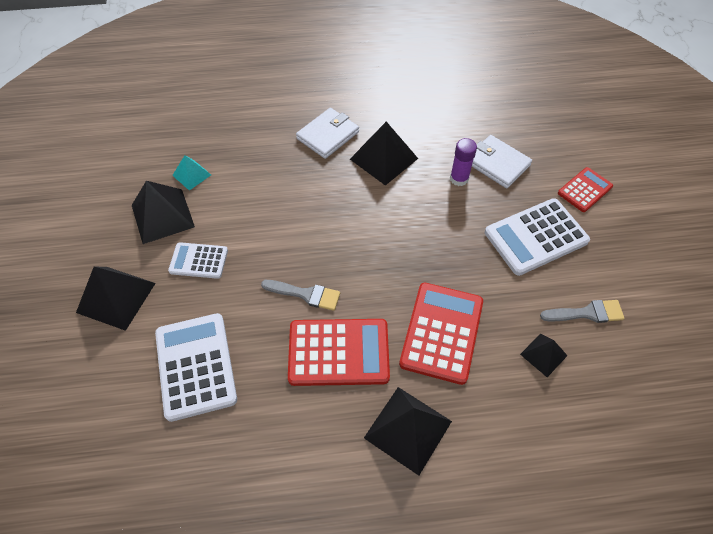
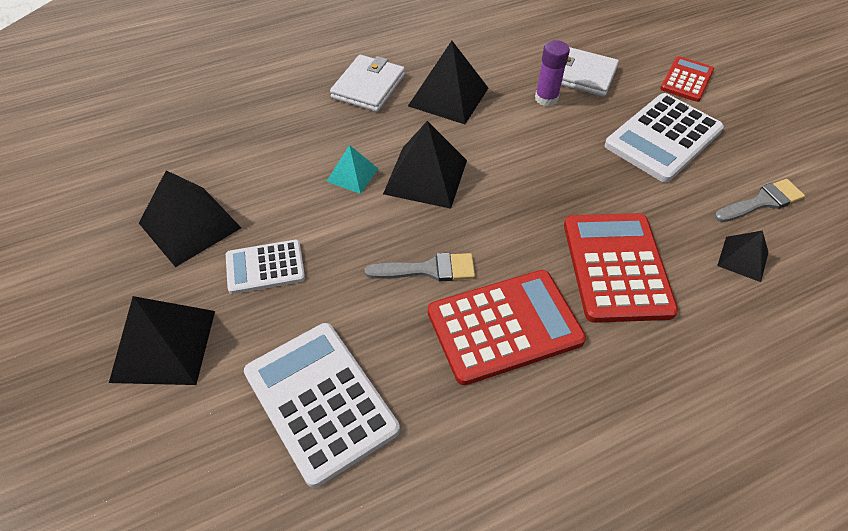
camera: 20 degrees left, 5 degrees down
turquoise pyramid [172,155,211,190] -> turquoise pyramid moved to [326,145,378,194]
black pyramid [364,387,452,476] -> black pyramid moved to [383,121,467,209]

